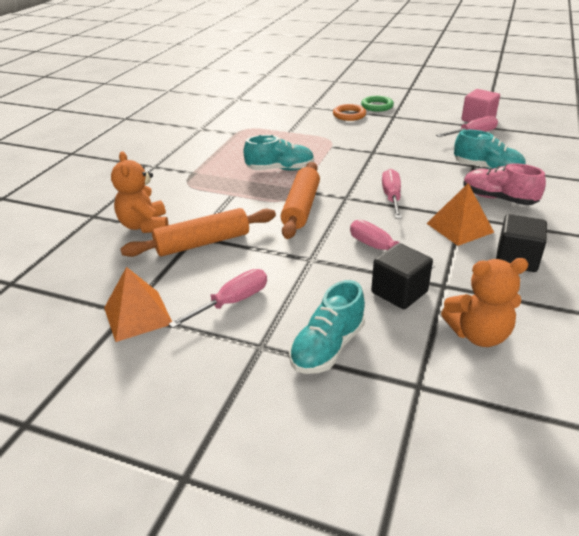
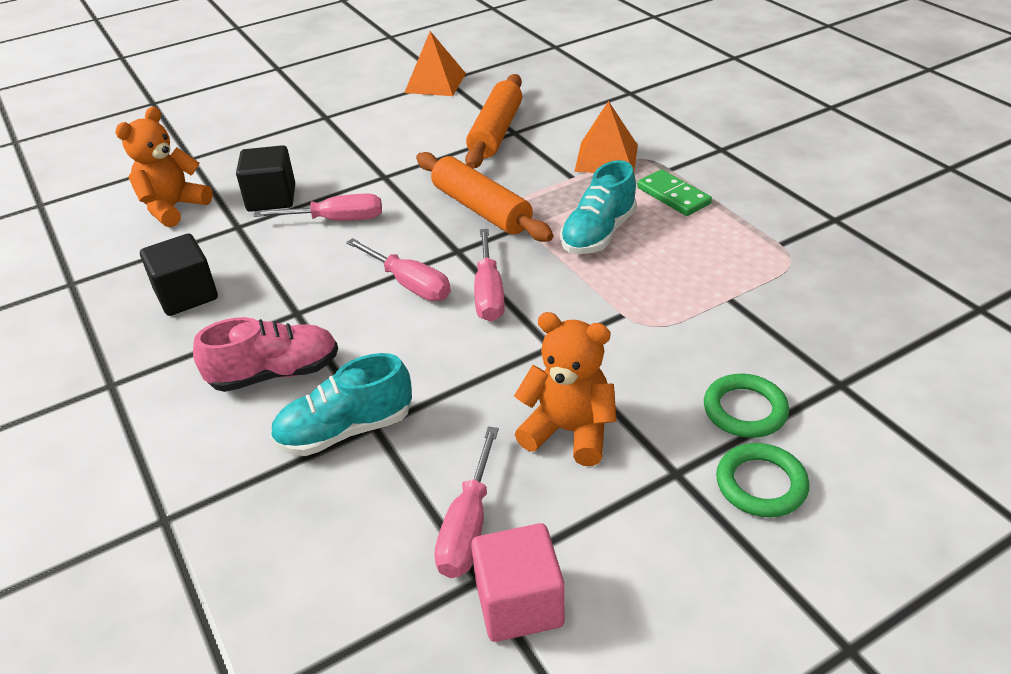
camera: 130 degrees right, 5 degrees up
orange teddy bear [111,151,168,233] -> orange teddy bear moved to [514,312,617,466]
pink screwdriver [169,269,267,328] -> pink screwdriver moved to [474,229,505,322]
turquoise shoe [289,280,365,374] -> none
orange ring [333,104,366,121] -> green ring [704,374,789,438]
orange pyramid [426,183,494,246] -> orange pyramid moved to [574,101,638,173]
none -> green domino [637,169,712,216]

